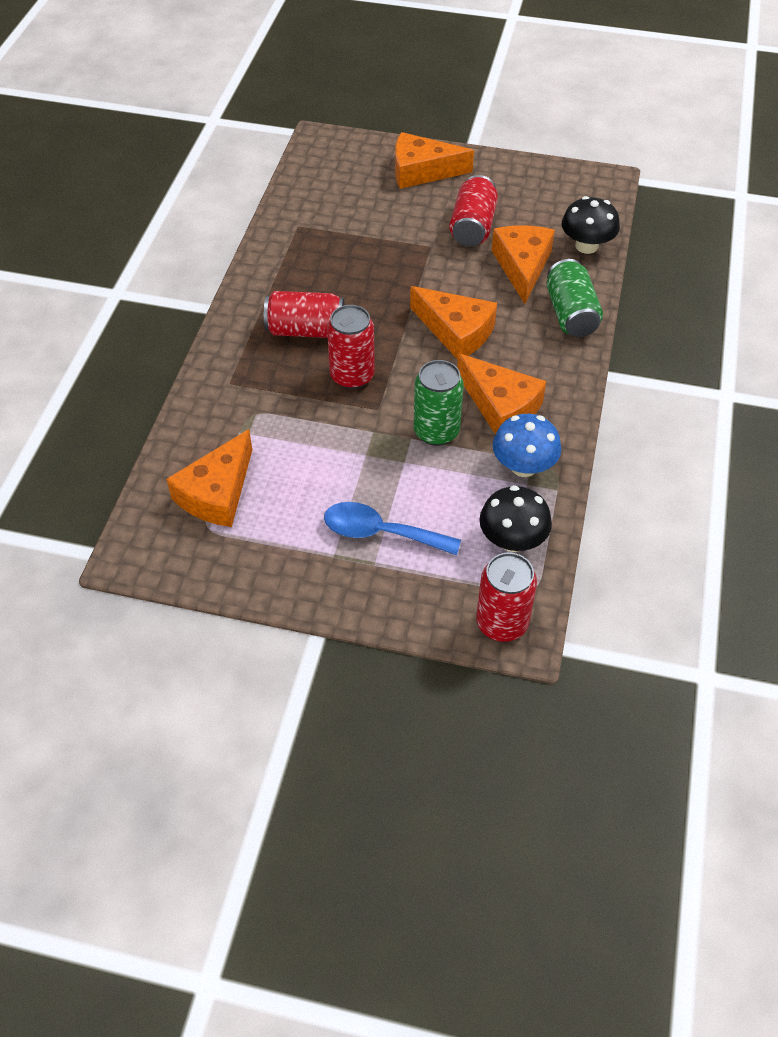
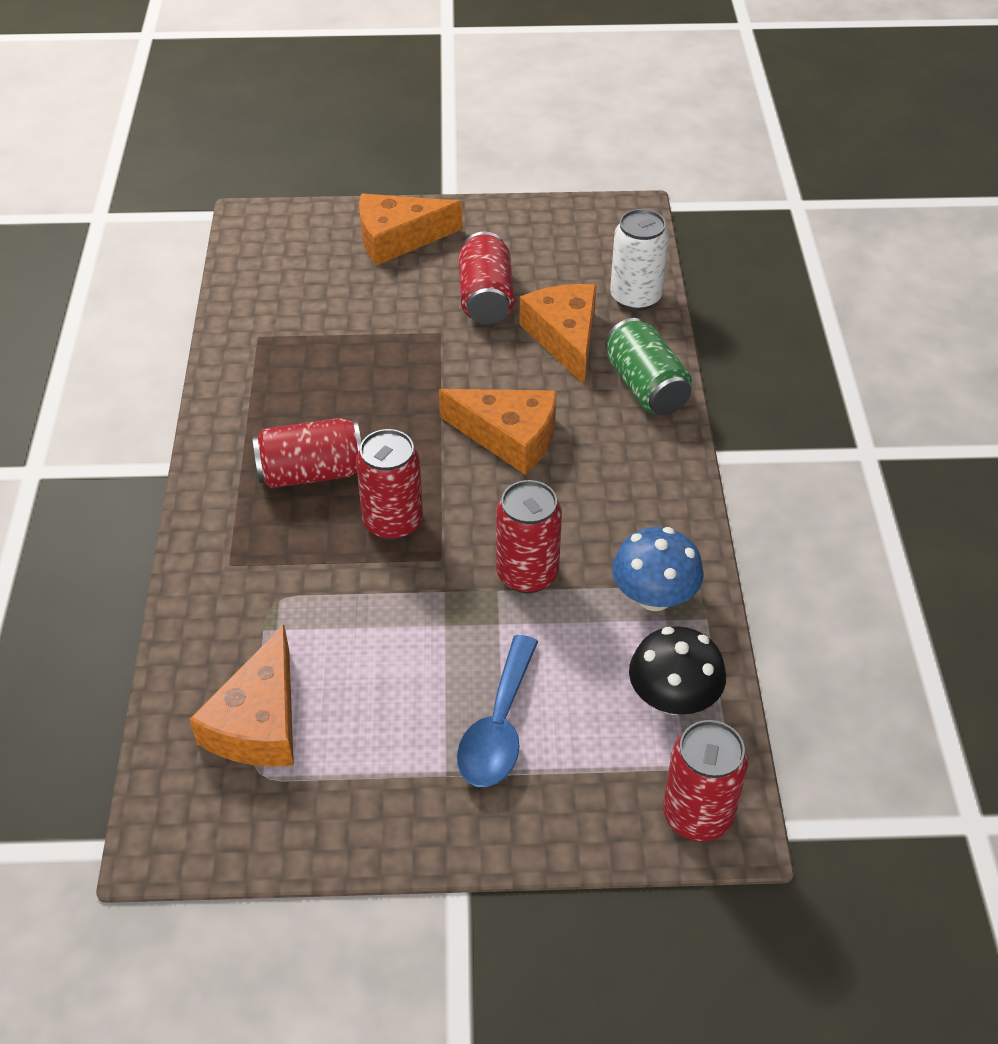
camera: 15 degrees left, 5 degrees down
blue spoon [324,502,461,555] -> blue spoon turned 75 degrees counterclockwise [457,635,538,787]
green can [414,360,464,446] -> red can [496,480,562,593]
orange cheese [457,353,546,435] -> none
black mushroom [562,196,620,254] -> white can [610,209,669,311]

